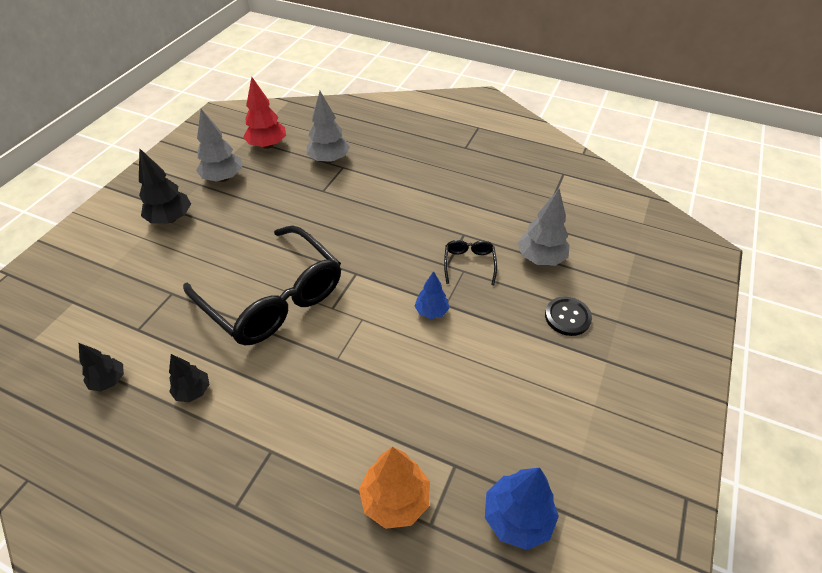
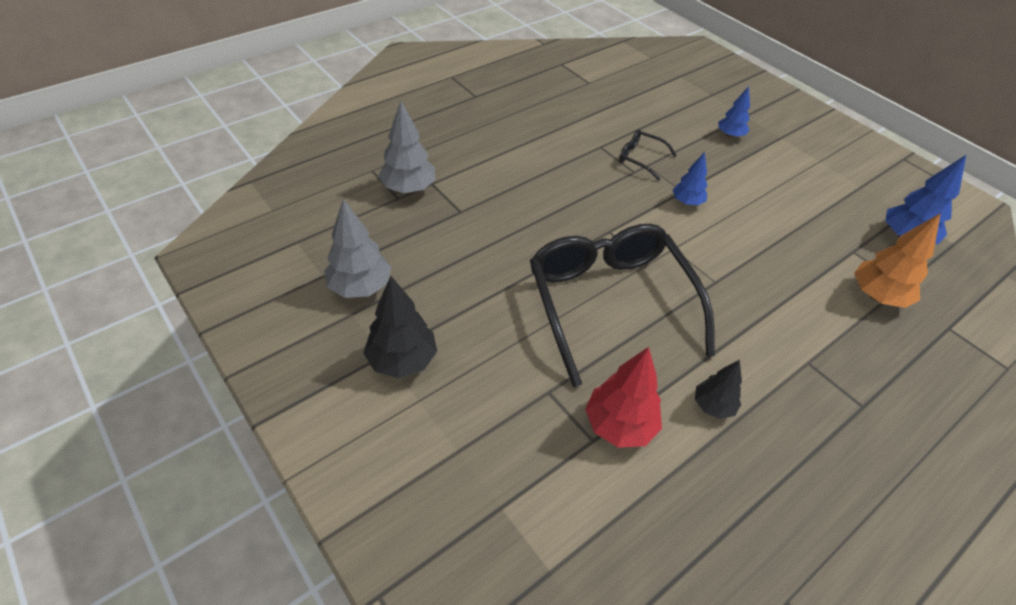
camera: 65 degrees left, 0 degrees up
black tree [79,343,124,391] -> none
black glasses [183,226,341,345] -> black glasses turned 90 degrees counterclockwise [530,224,715,387]
red tree [243,77,286,149] -> red tree moved to [585,347,662,448]
grey tree [518,189,569,266] -> none
black button [545,297,592,336] -> blue tree [718,86,750,138]

